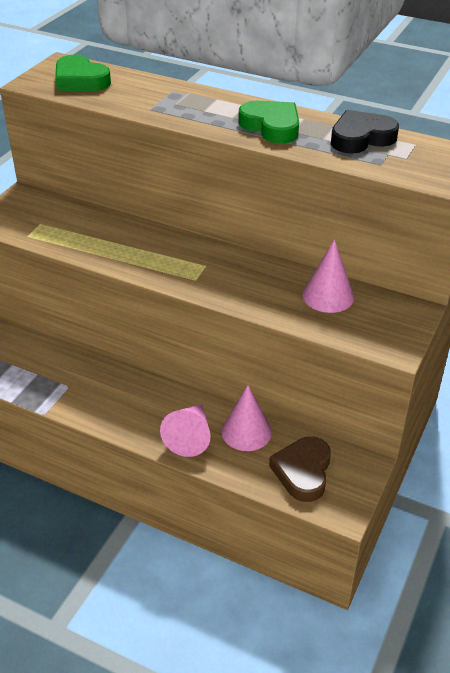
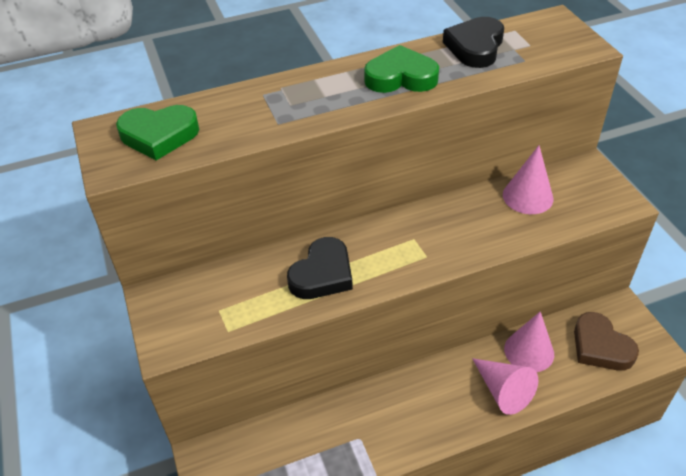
camera: 45 degrees left, 5 degrees up
none -> black heart [287,237,353,299]

